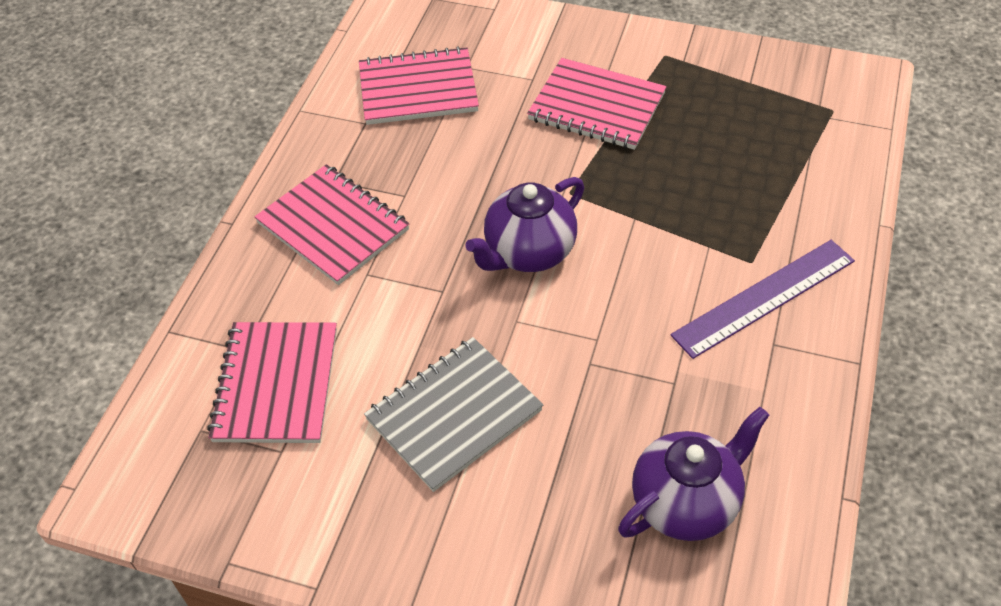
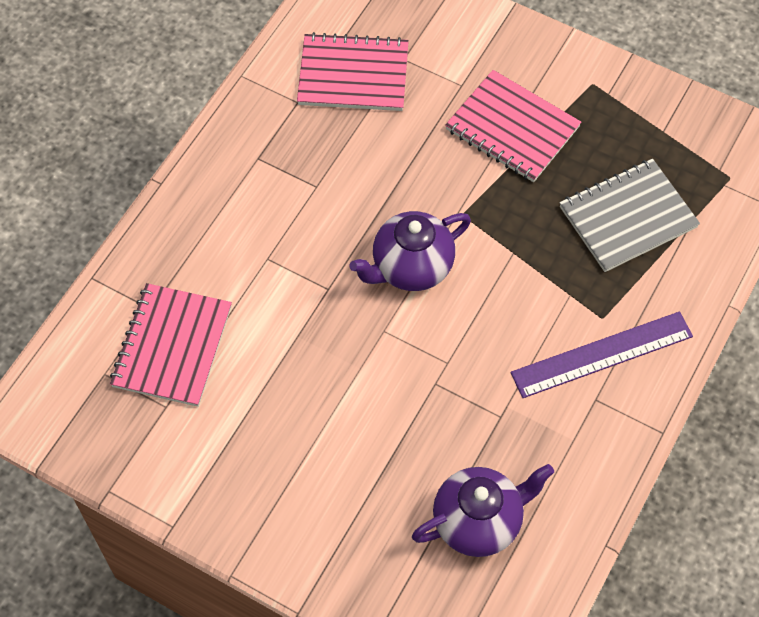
camera: 10 degrees right, 10 degrees up
pink notebook [255,164,409,285] -> none
grey notebook [364,337,543,492] -> grey notebook moved to [559,159,700,272]

